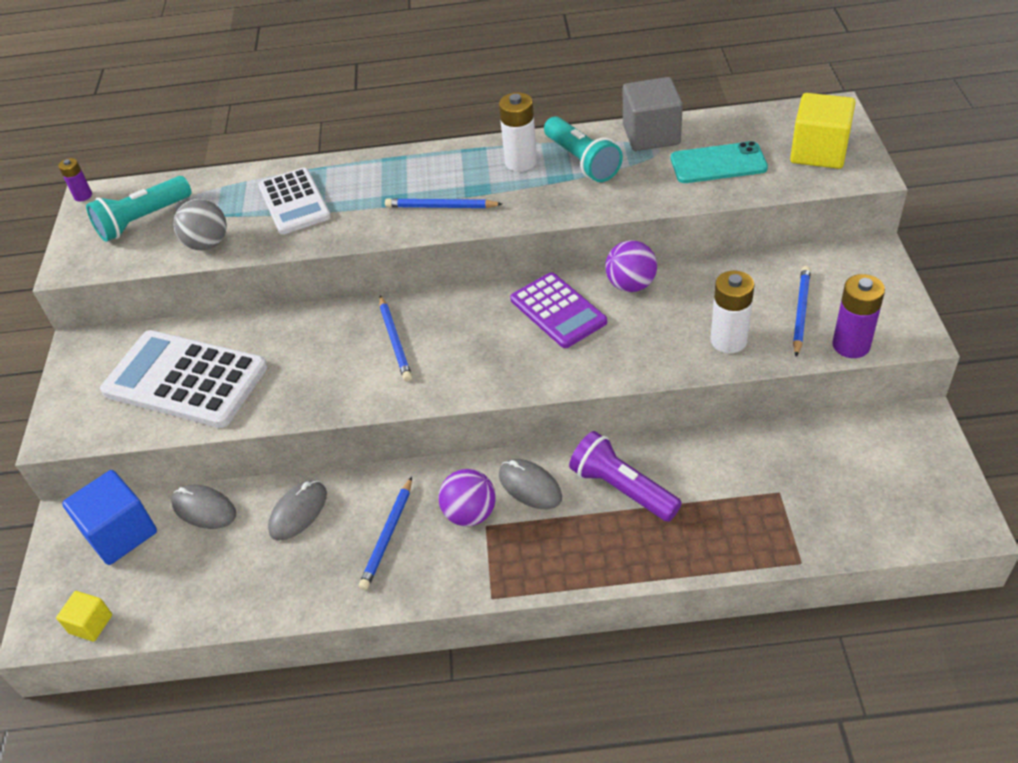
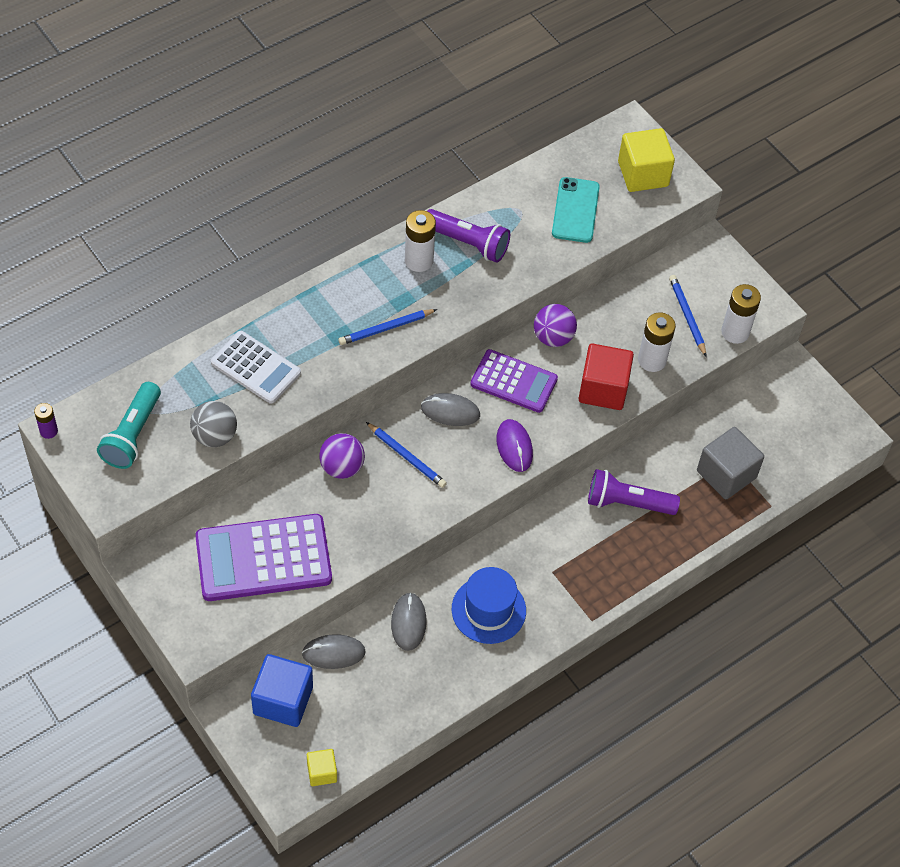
camera: 40 degrees left, 10 degrees up
white calculator [100,330,268,428] -> purple calculator [195,514,332,601]
blue pencil [359,477,412,590] -> blue hat [452,567,526,644]
purple ball [438,469,496,526] -> purple ball moved to [319,433,365,479]
grey mouse [499,459,562,509] -> grey mouse moved to [421,393,480,426]
turquoise flashlight [544,116,623,182] -> purple flashlight [427,209,510,263]
grey cube [623,77,683,151] -> grey cube moved to [697,427,764,499]
turquoise phone [671,141,768,183] -> turquoise phone turned 45 degrees counterclockwise [552,177,600,243]
purple battery [832,274,885,358] -> white battery [721,284,761,344]
none -> purple mouse [497,419,533,472]
none -> red cube [578,344,634,410]

